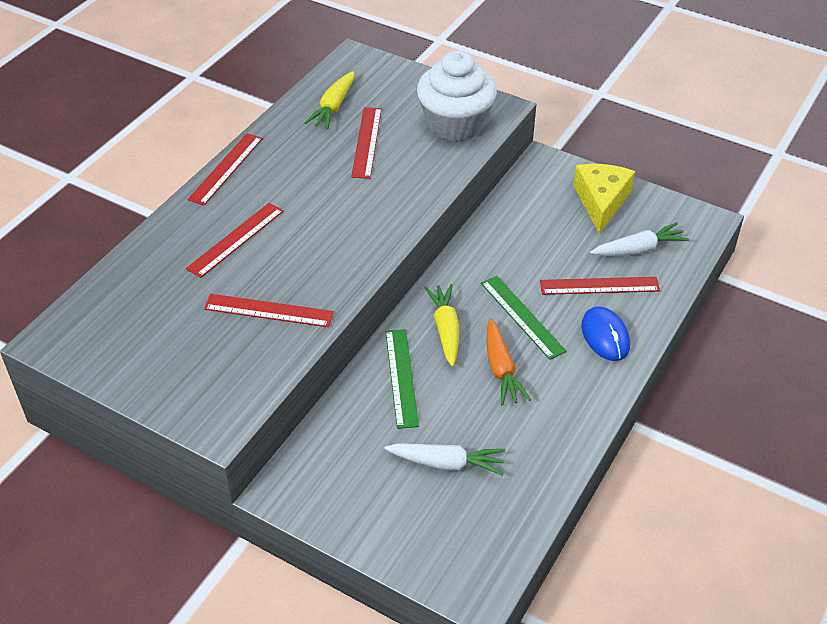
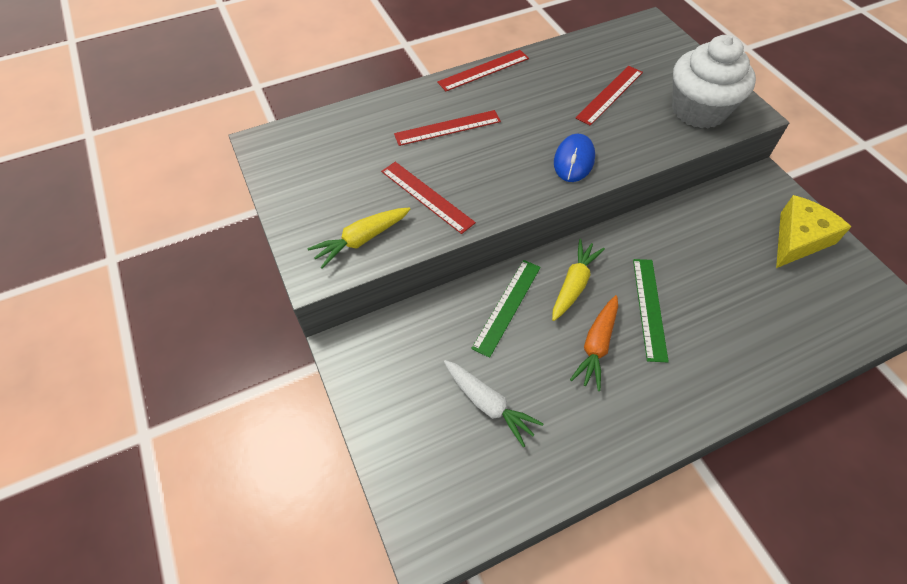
camera: 35 degrees right, 10 degrees up
yellow carrot [304,71,354,129] -> yellow carrot moved to [307,208,410,269]
red ruler [540,277,660,295] -> none
blue mouse [581,306,630,361] -> blue mouse moved to [554,134,595,182]
white carrot [590,222,689,256] -> none

